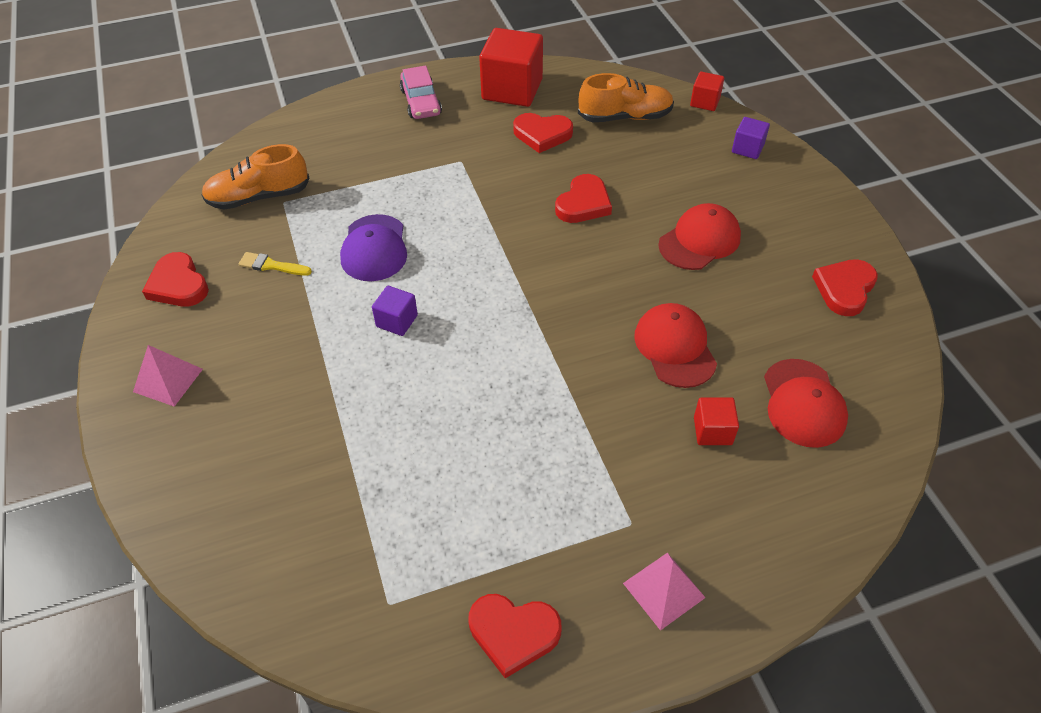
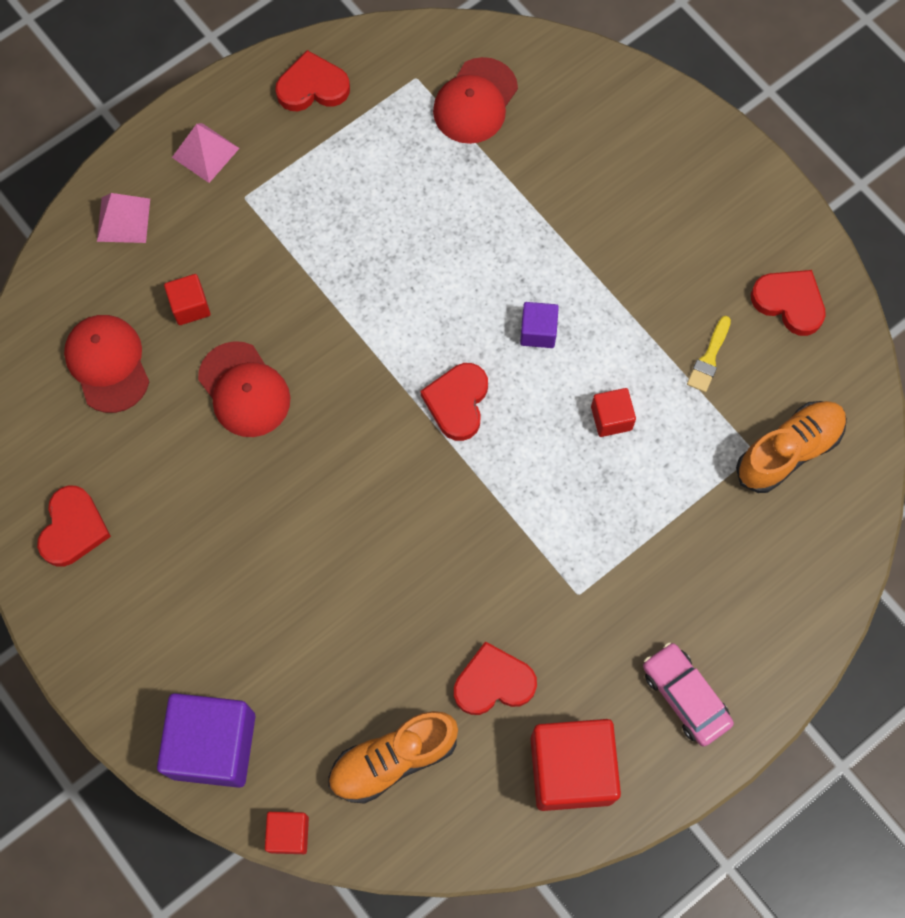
camera: 160 degrees right, 20 degrees up
pink pyramid [133,345,203,407] -> pink pyramid moved to [97,193,150,243]
yellow brush [238,252,312,276] -> yellow brush turned 120 degrees clockwise [687,316,731,392]
purple cap [340,214,407,281] -> red cube [591,388,636,437]
red heart [555,174,612,223] -> red heart moved to [420,363,488,441]
red cap [658,203,741,270] -> red cap moved to [433,57,518,144]
purple cube [732,117,770,159] -> purple cube [157,693,256,788], size x2.04

